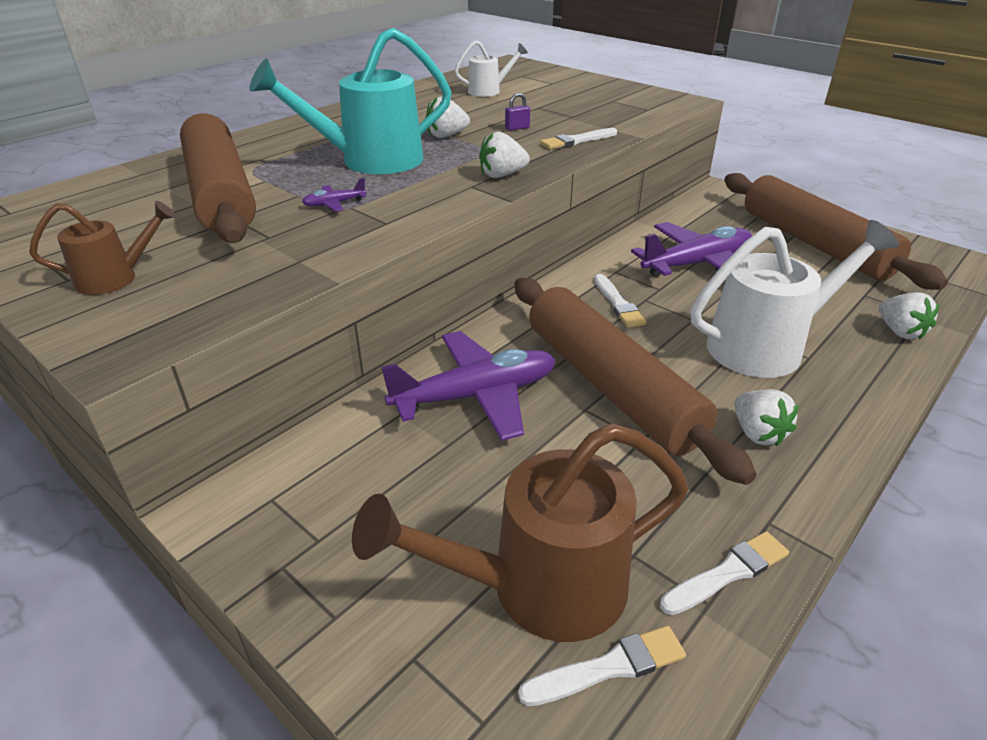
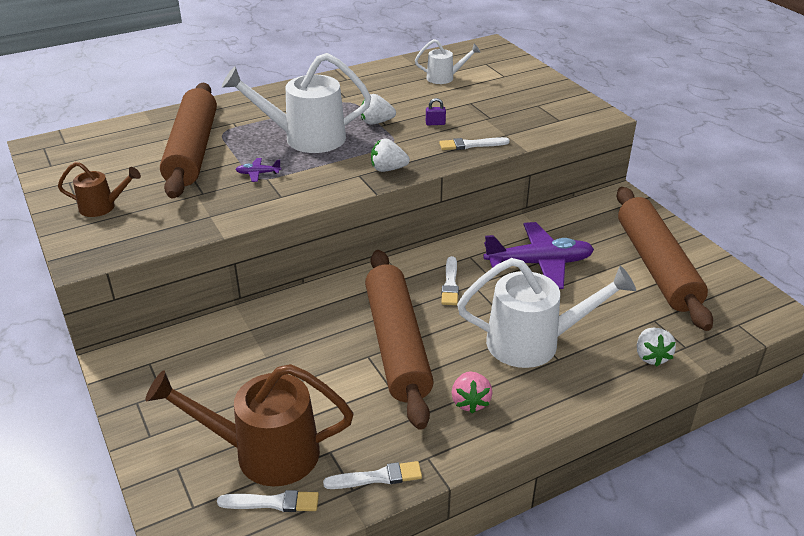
camera: 20 degrees right, 0 degrees up
turquoise watering can [249,28,451,174] -> white watering can [222,53,371,153]
purple plane [381,331,555,441] -> none
white strawberry [734,389,799,447] -> pink strawberry [451,372,493,414]

